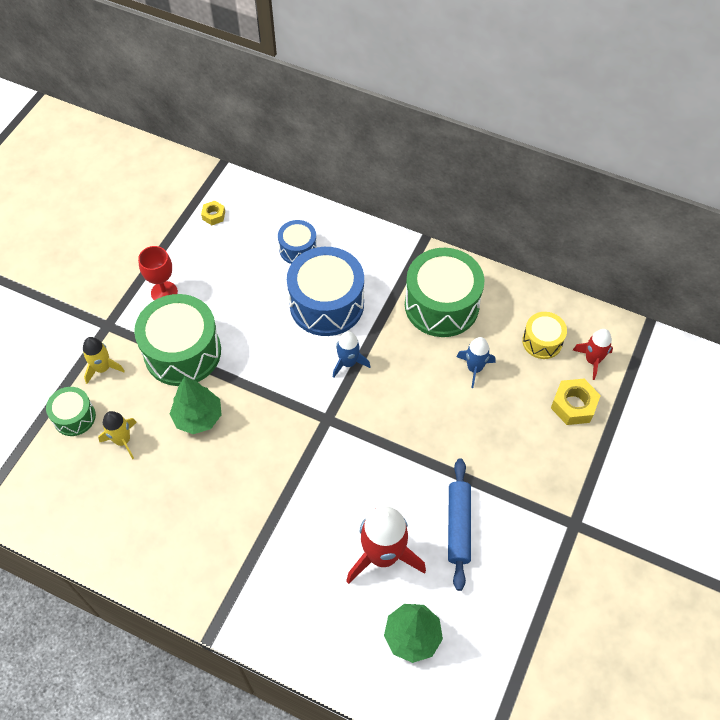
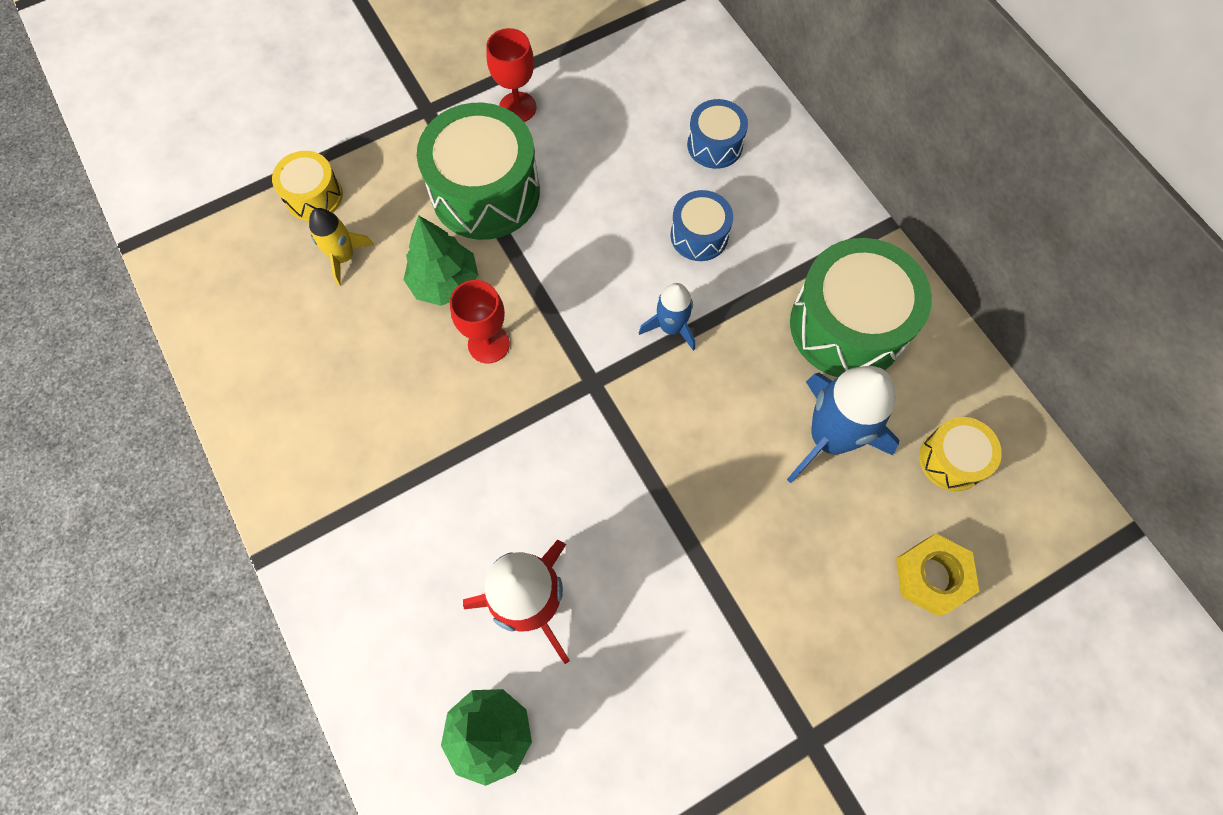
camera: 35 degrees right, 10 degrees up
green drum [46,387,96,436] -> yellow drum [272,151,343,221]
yellow rocket [83,337,125,384] -> none
yellow nut [201,201,225,225] -> none
blue drum [287,247,364,336] -> blue drum [670,190,733,261], size x0.52
blue rolling pin [448,459,471,591] -> none
blue rocket [456,337,495,388] -> blue rocket [787,366,899,483], size x1.81
red rocket [573,329,613,380] -> none
none -> red goblet [450,280,510,363]

